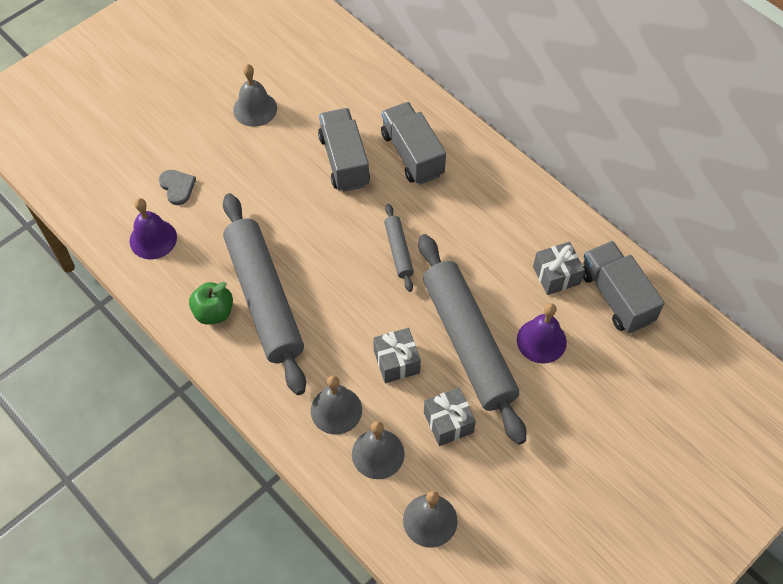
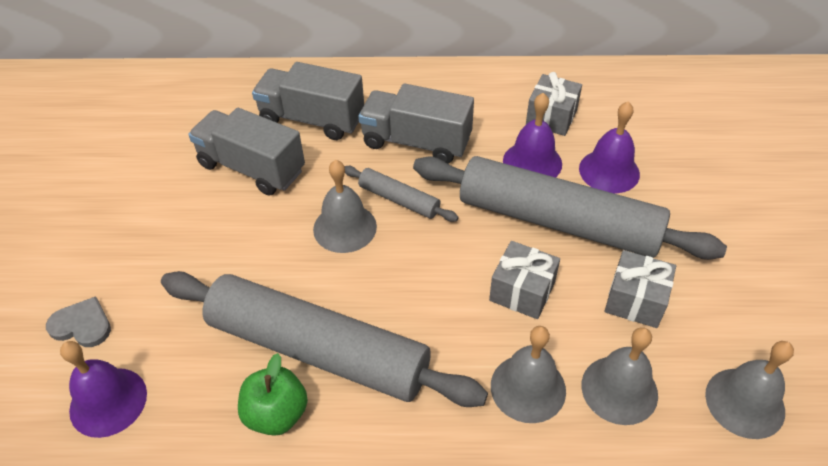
camera: 45 degrees left, 10 degrees down
grey bell [233,64,277,127] -> grey bell moved to [313,160,377,253]
grey truck [583,241,664,333] -> grey truck moved to [358,84,474,164]
none -> purple bell [503,93,562,177]

